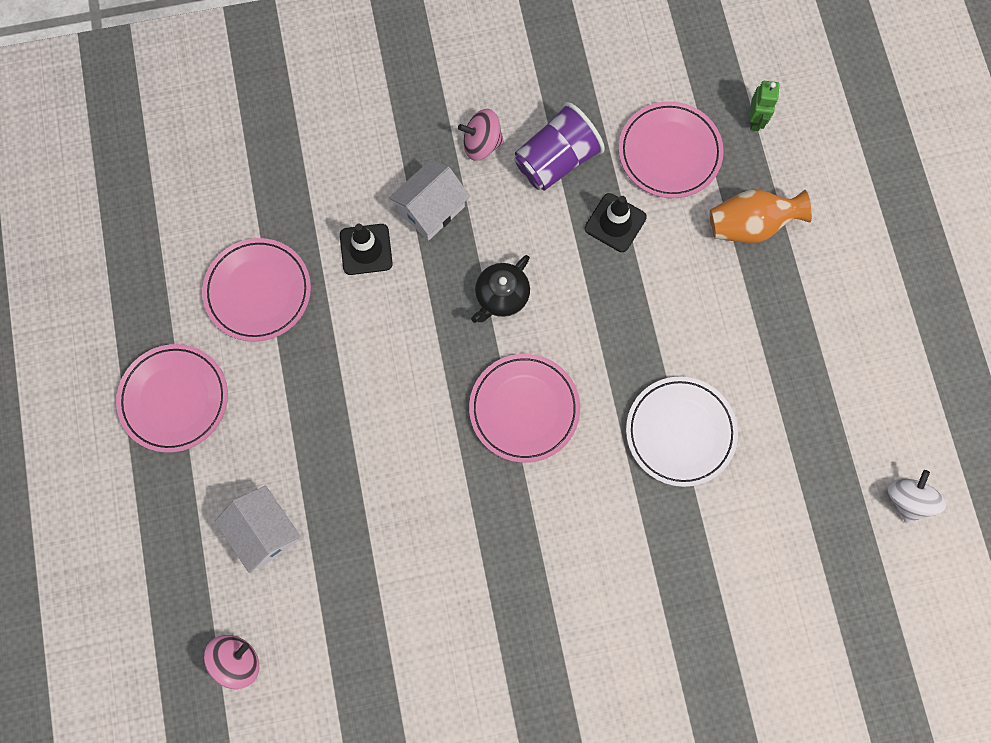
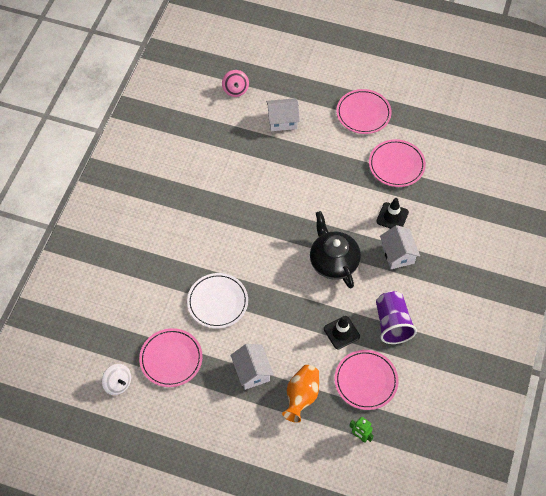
camera: 120 degrees right, 15 degrees down
pink spinning top [458,109,504,161] -> none
pink plate [469,354,580,463] -> pink plate moved to [139,328,203,387]
black teapot [471,255,530,323] -> black teapot [310,211,361,288], size x1.67
none -> white house [230,344,274,390]

